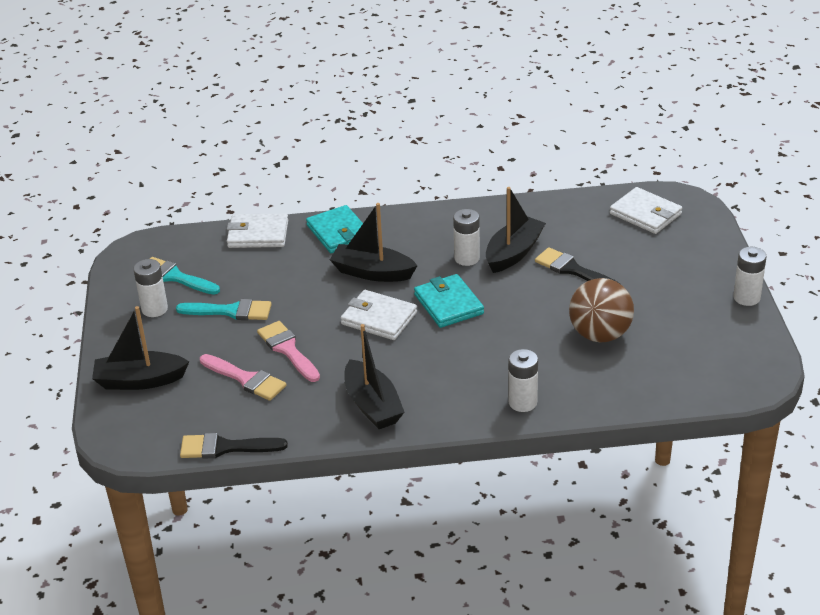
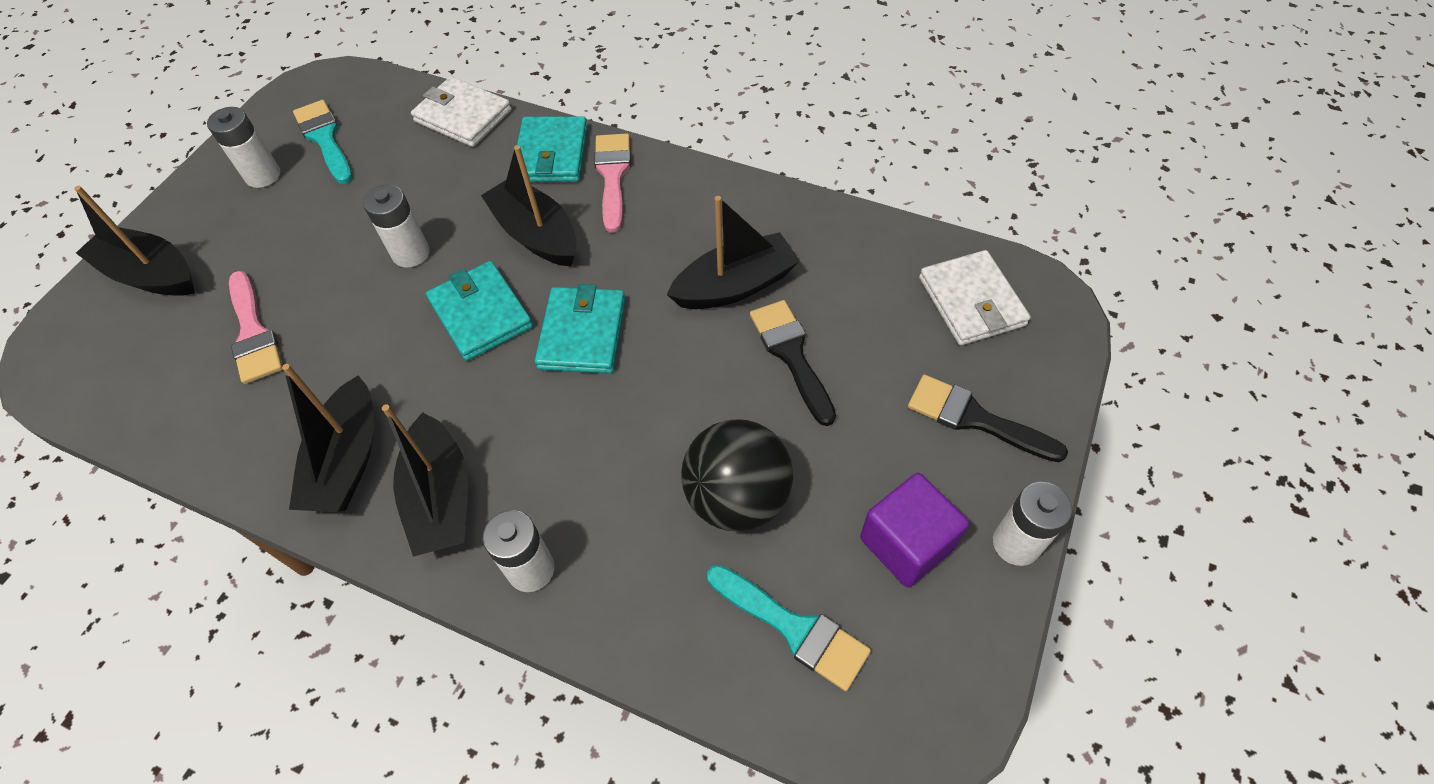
camera: 30 degrees right, 20 degrees up
turquoise brush [176,299,272,320] -> turquoise brush moved to [707,565,871,691]
black brush [180,433,288,459] -> black brush moved to [908,374,1068,462]
pink brush [257,321,320,382] -> pink brush moved to [594,133,631,233]
white wallet [341,290,417,340] -> turquoise wallet [426,261,533,361]
white battery [453,209,480,266] -> white battery moved to [363,185,429,268]
brown ball [569,278,634,342] -> black ball [681,419,793,532]
none -> black boat [382,404,468,557]
none -> purple cube [860,473,969,587]

